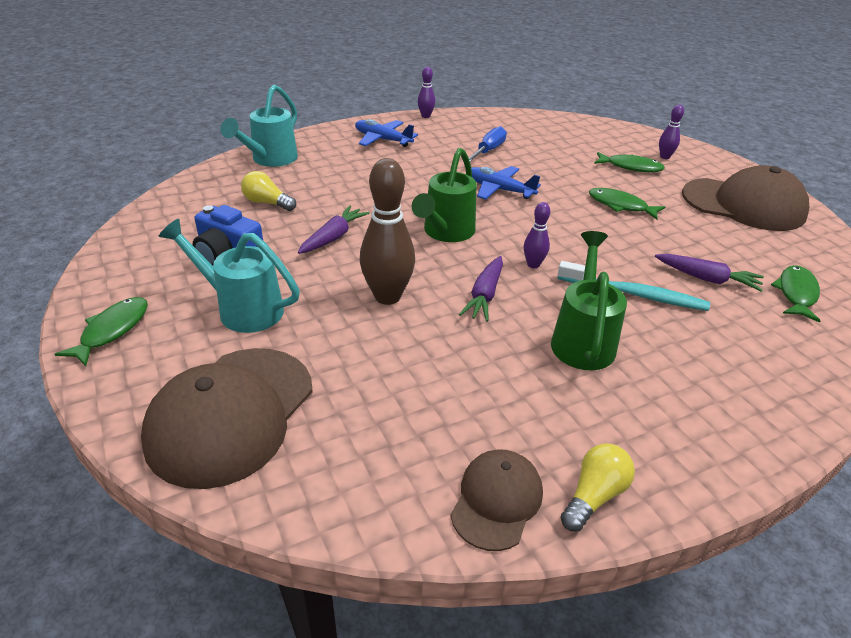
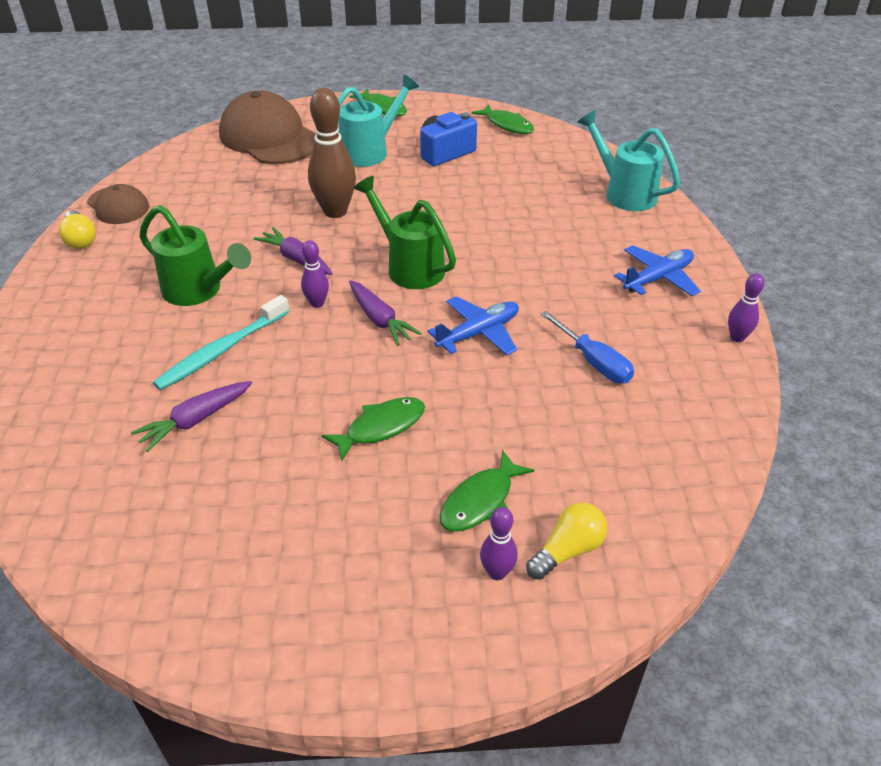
camera: 115 degrees right, 5 degrees up
yellow light bulb [241,171,296,211] -> yellow light bulb moved to [526,502,608,580]
purple carrot [298,206,370,254] -> purple carrot moved to [349,280,422,346]
brown cap [682,165,809,231] -> none
green fish [771,265,820,323] -> green fish moved to [471,104,534,134]

